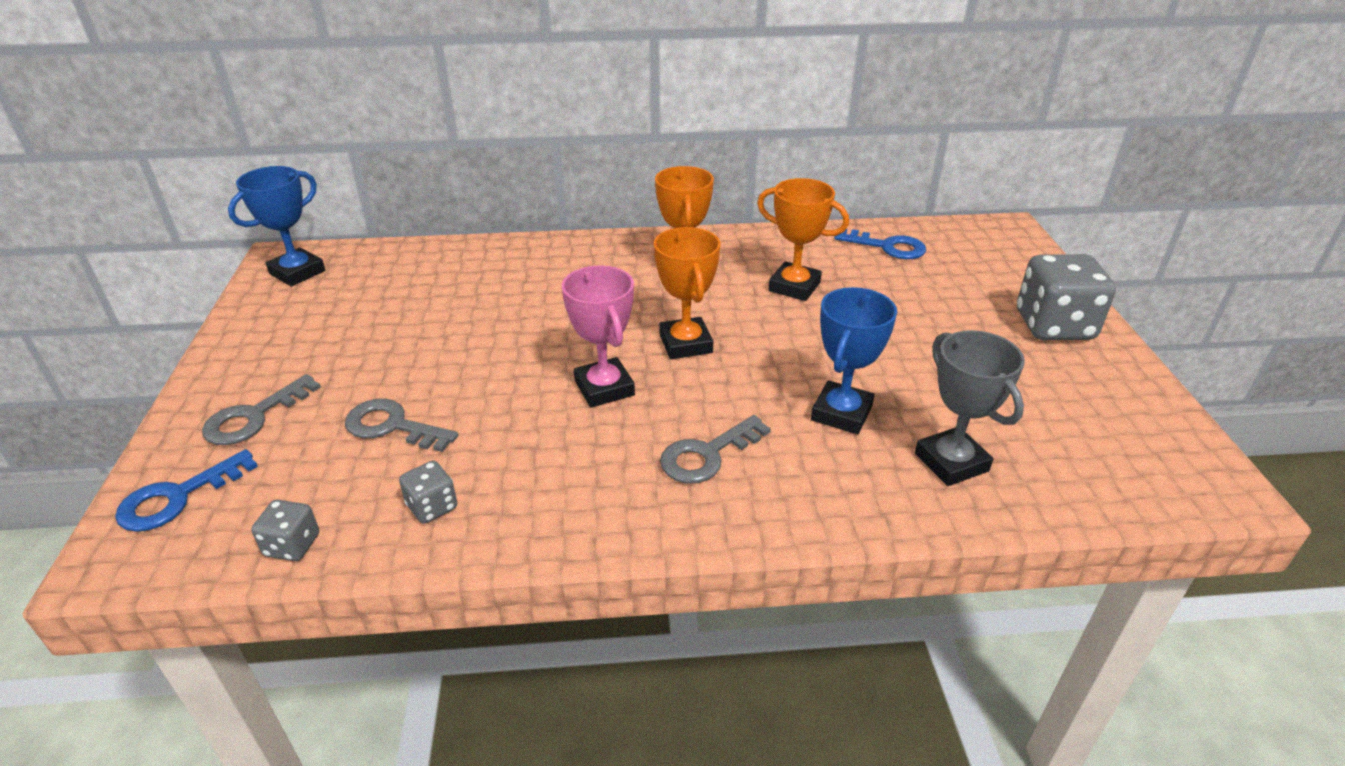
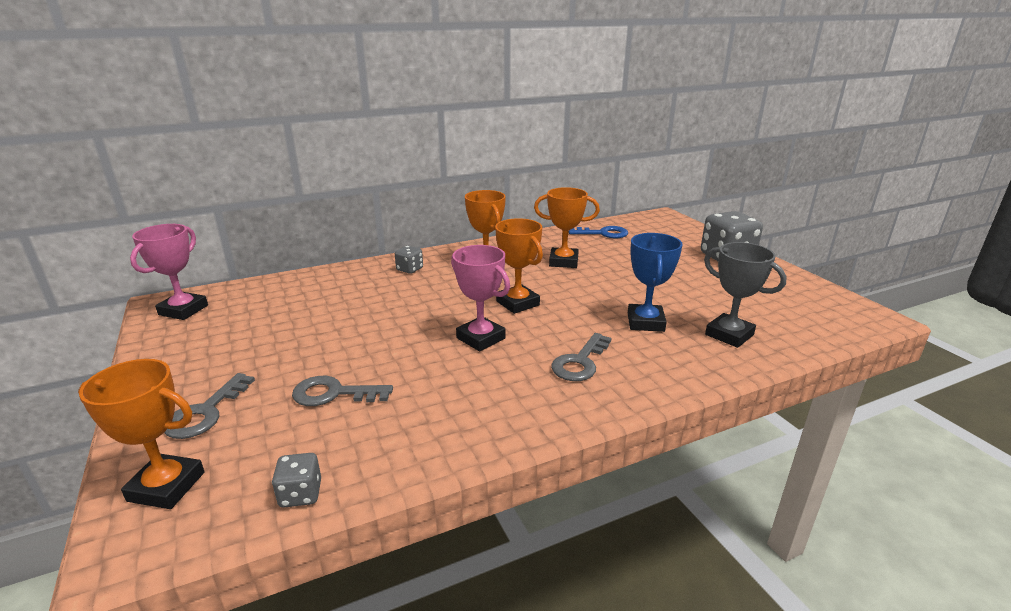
camera: 20 degrees left, 10 degrees down
blue key [115,449,258,532] -> orange trophy [78,359,205,509]
blue trophy [228,166,325,286] -> pink trophy [130,224,208,320]
grey dice [399,461,457,524] -> grey dice moved to [395,246,423,274]

